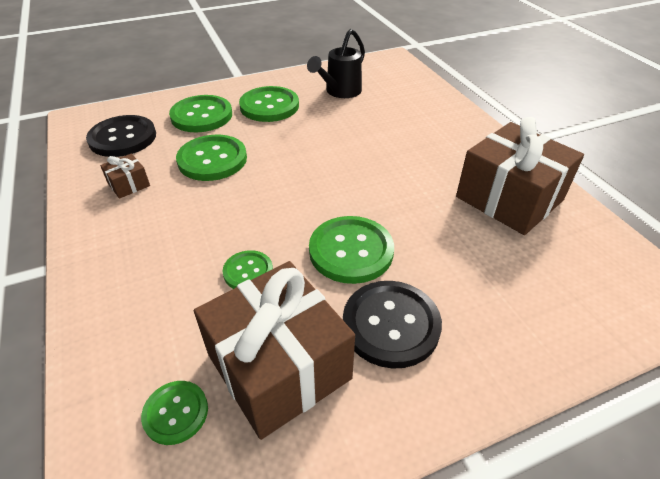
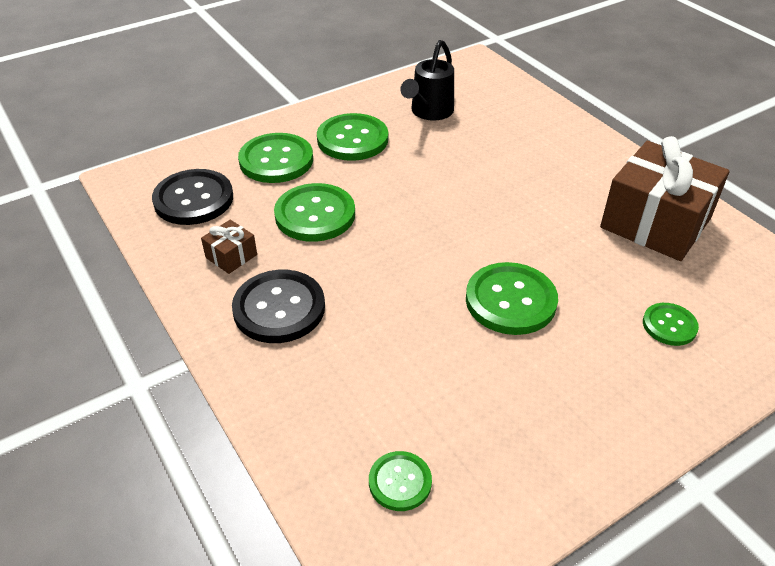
camera: 10 degrees left, 0 degrees up
brown gift [194,261,355,440] -> none
green button [223,250,273,289] -> green button moved to [643,303,699,346]
black button [343,281,442,369] -> black button moved to [232,270,325,343]

